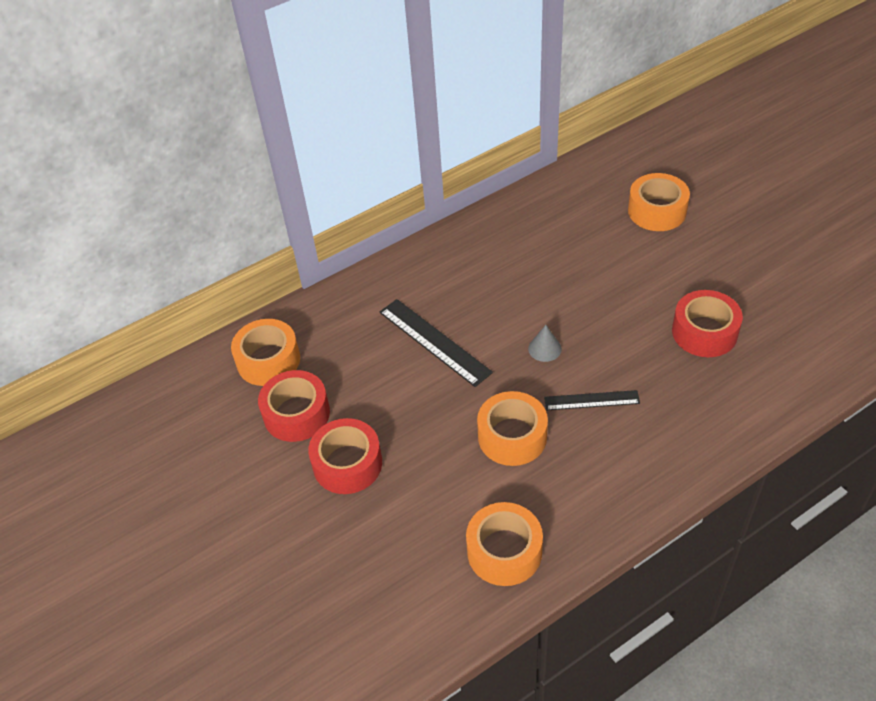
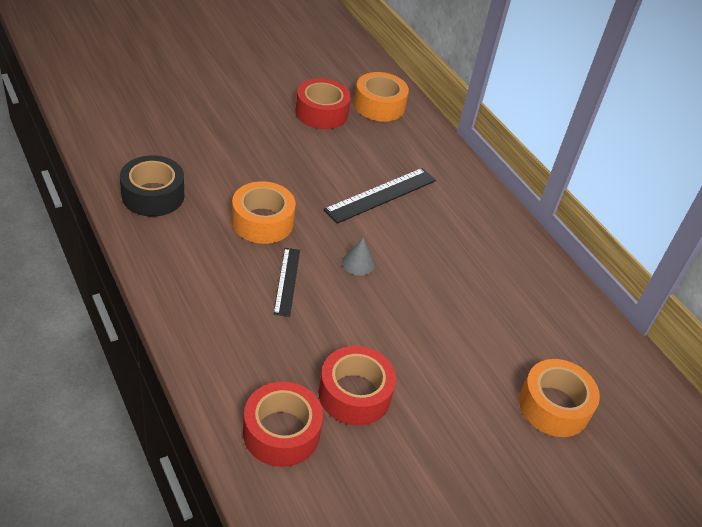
camera: 85 degrees right, 5 degrees down
red tape [308,418,382,494] -> red tape moved to [243,382,323,467]
orange tape [466,502,543,586] -> black tape [120,155,184,217]

